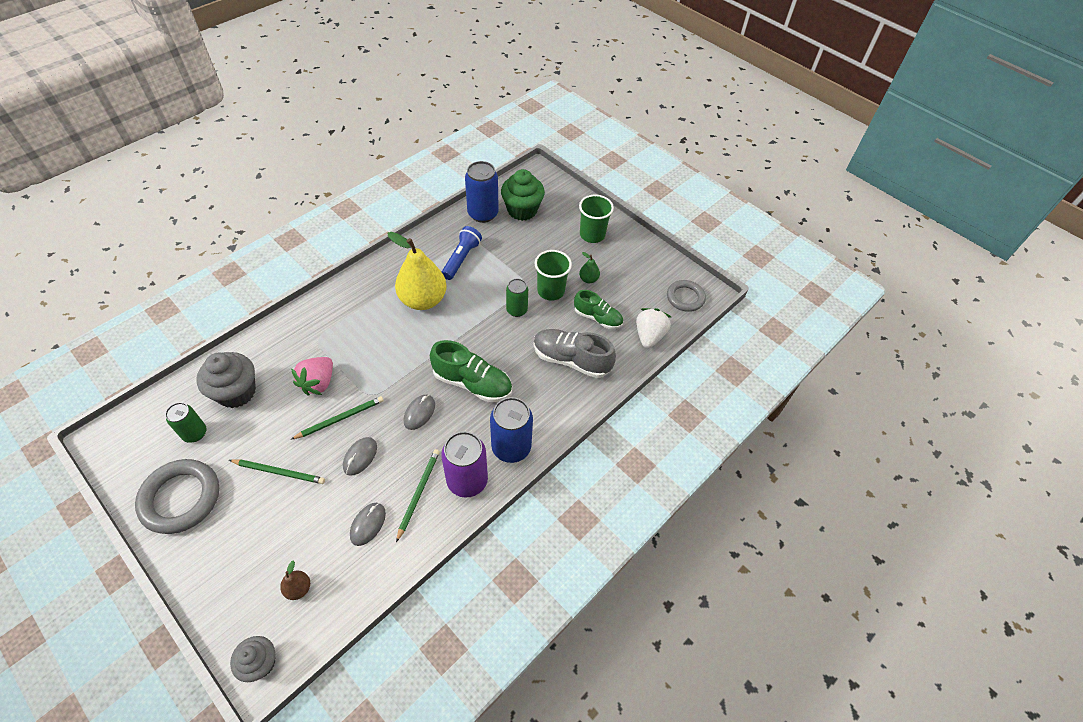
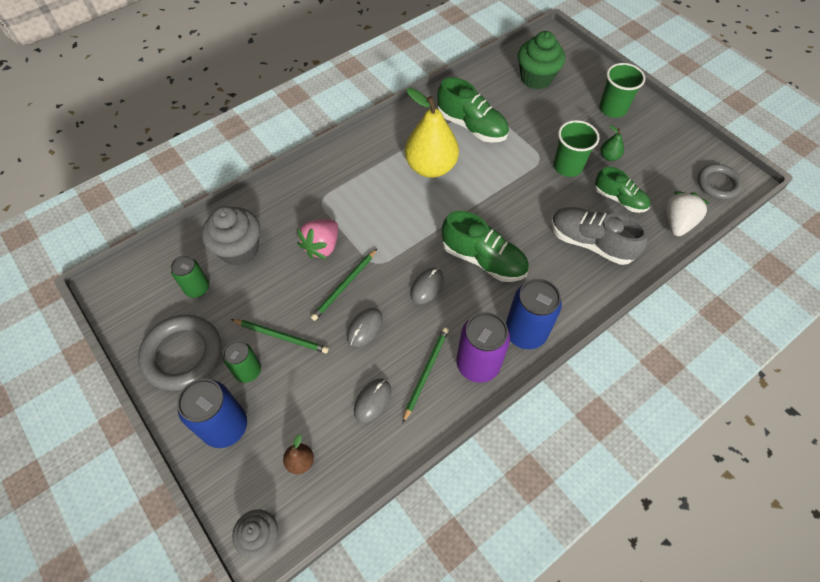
camera: 10 degrees right, 5 degrees up
green pencil [290,396,384,440] -> green pencil turned 150 degrees clockwise [311,249,377,321]
blue flashlight [442,226,482,280] -> green shoe [437,77,509,143]
blue can [465,161,499,223] -> blue can moved to [177,379,247,448]
green can [506,279,528,317] -> green can moved to [223,341,261,383]

